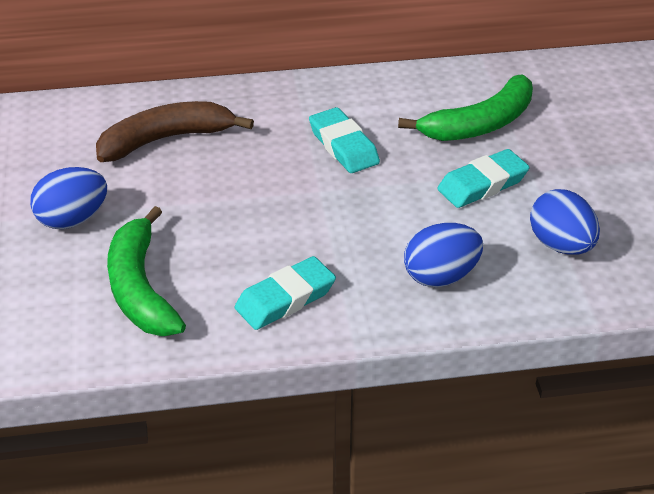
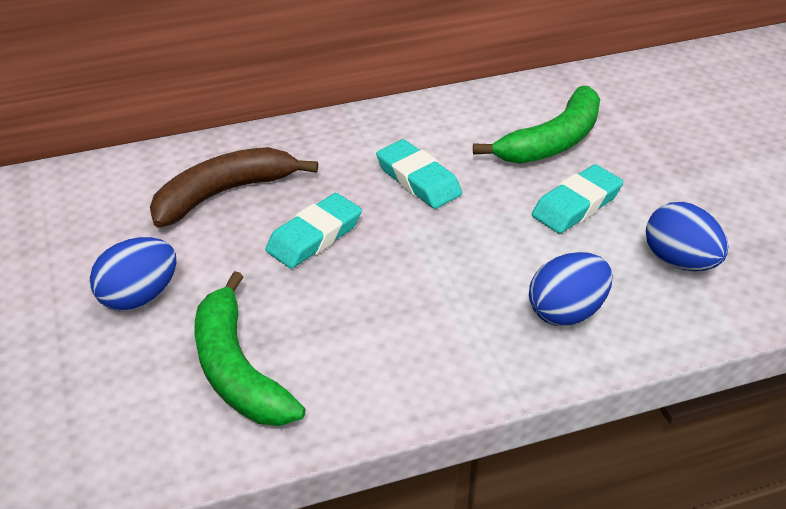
camera: 10 degrees left, 0 degrees up
turquoise eraser [235,256,336,330] -> turquoise eraser moved to [265,193,362,269]

